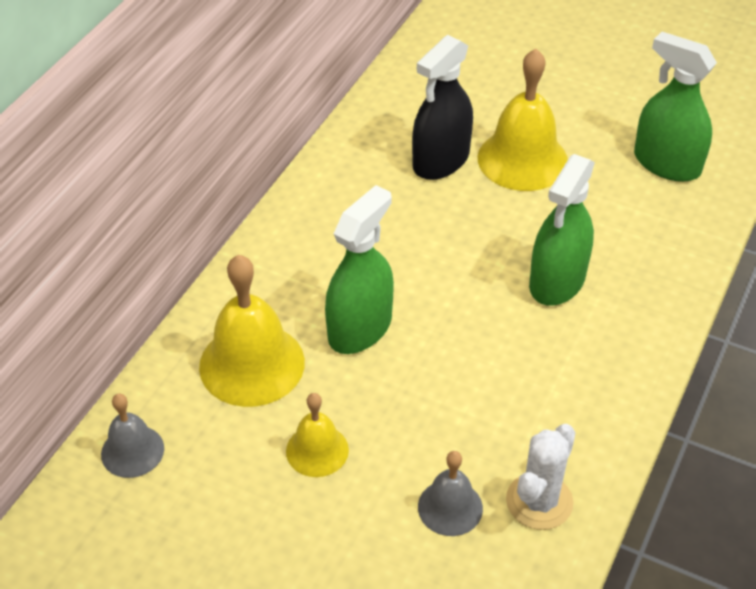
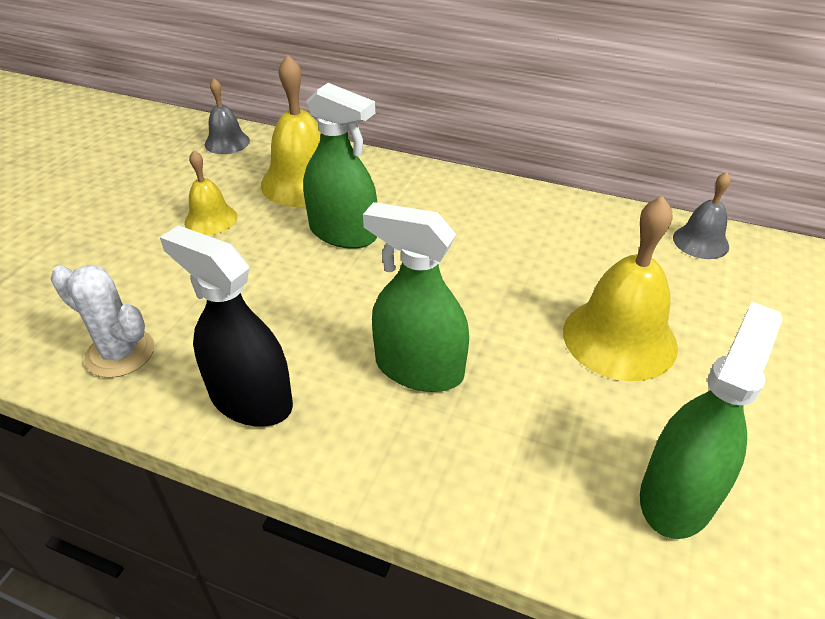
camera: 85 degrees right, 5 degrees down
black spray bottle [412,35,473,180] -> black spray bottle moved to [160,225,293,427]
grey bell [418,451,483,536] -> grey bell moved to [673,172,731,259]

